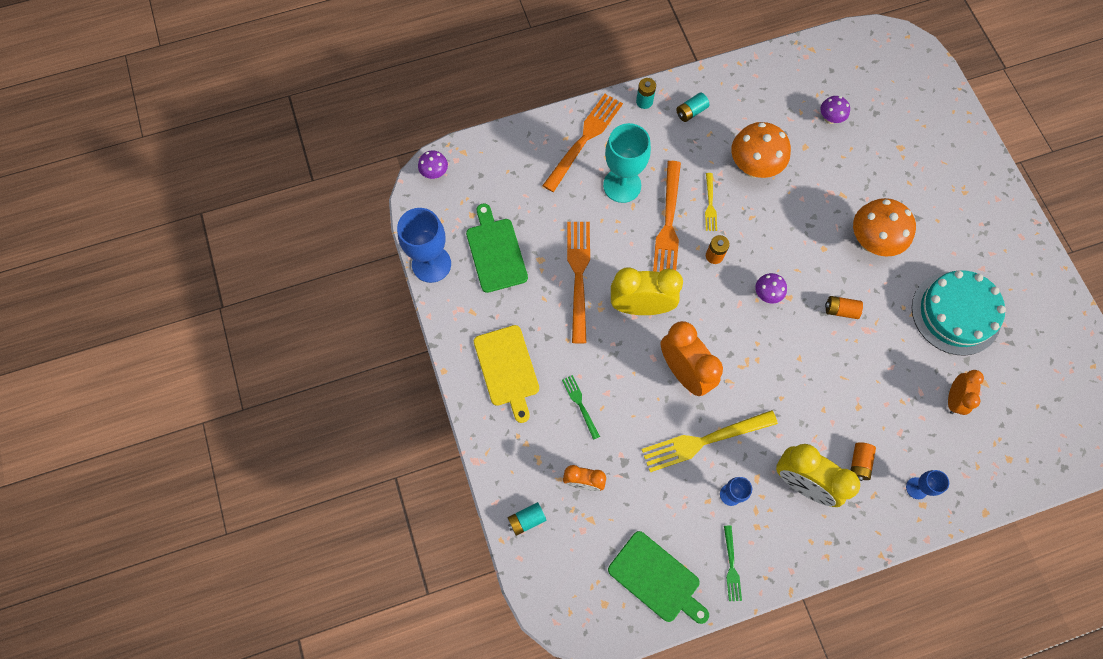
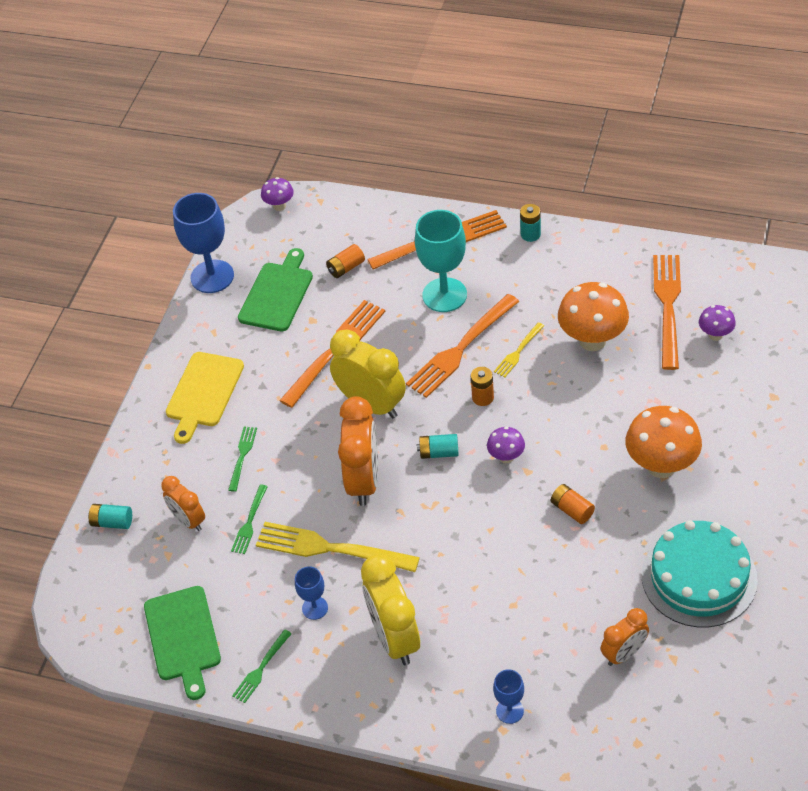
camera: 40 degrees right, 20 degrees down
turquoise battery [676,92,709,122] -> turquoise battery moved to [417,434,459,459]
orange battery [851,442,876,481] -> orange battery moved to [326,244,365,278]
none -> green fork [231,485,268,554]
none -> orange fork [653,255,681,370]

